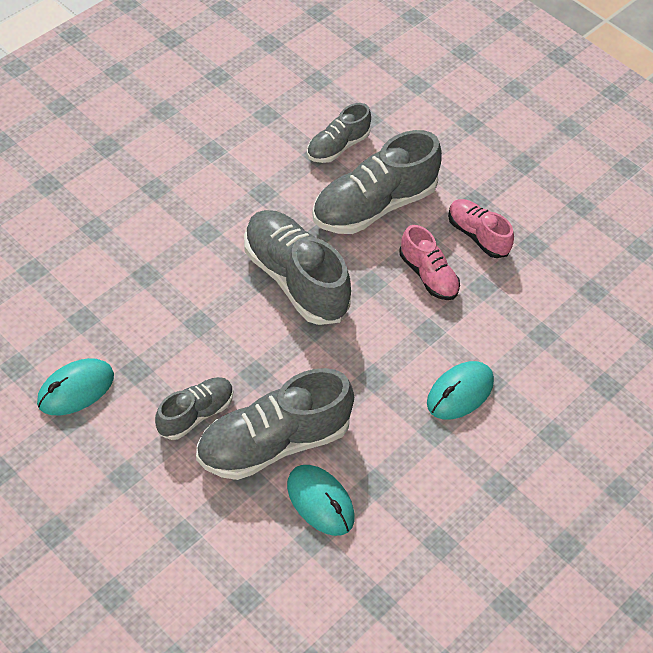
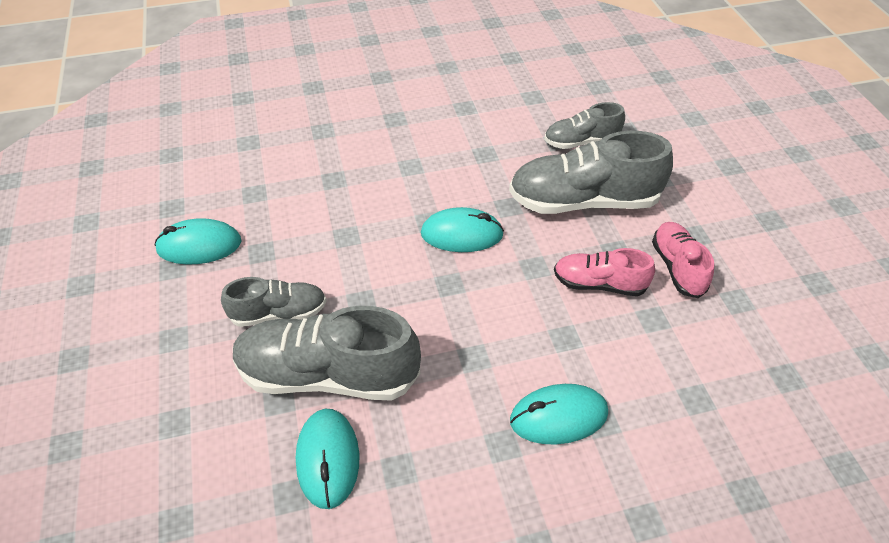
camera: 35 degrees right, 5 degrees down
grey shoe [244,210,351,325] -> turquoise mouse [421,207,504,252]
pink shoe [399,225,460,300] -> pink shoe turned 105 degrees clockwise [554,248,655,296]

